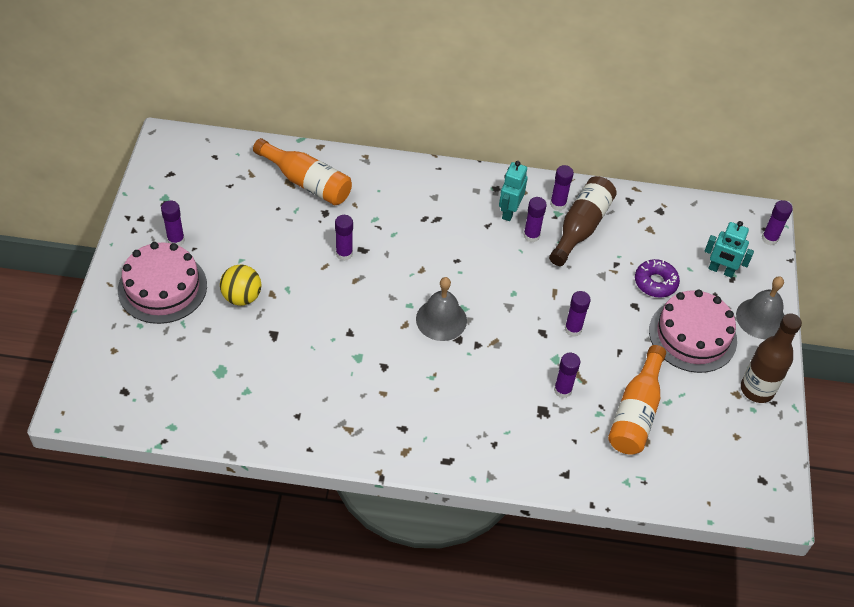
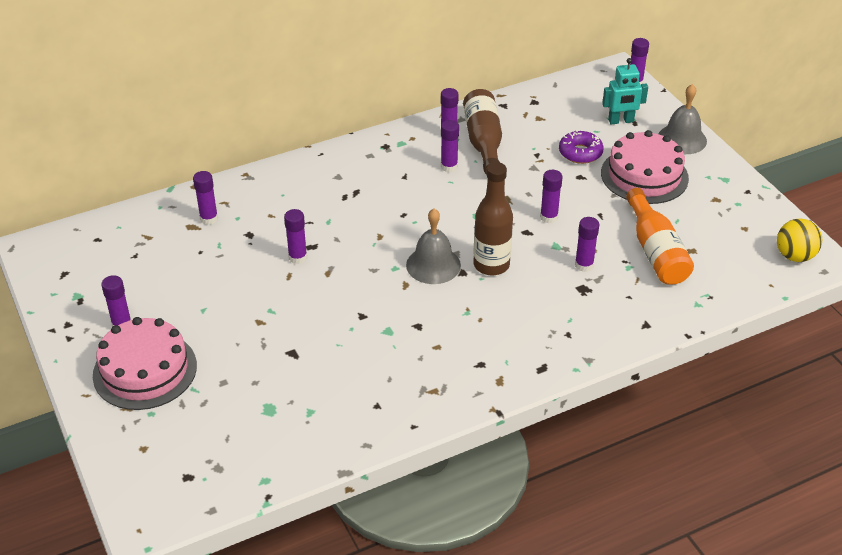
camera: 30 degrees left, 10 degrees down
yellow ball [220,264,261,306] -> yellow ball moved to [777,218,822,262]
orange bottle [253,138,352,205] -> purple glue stick [193,171,218,225]
turquoise robot [499,161,528,221] -> none
brown bottle [741,313,802,403] -> brown bottle moved to [473,162,513,275]

